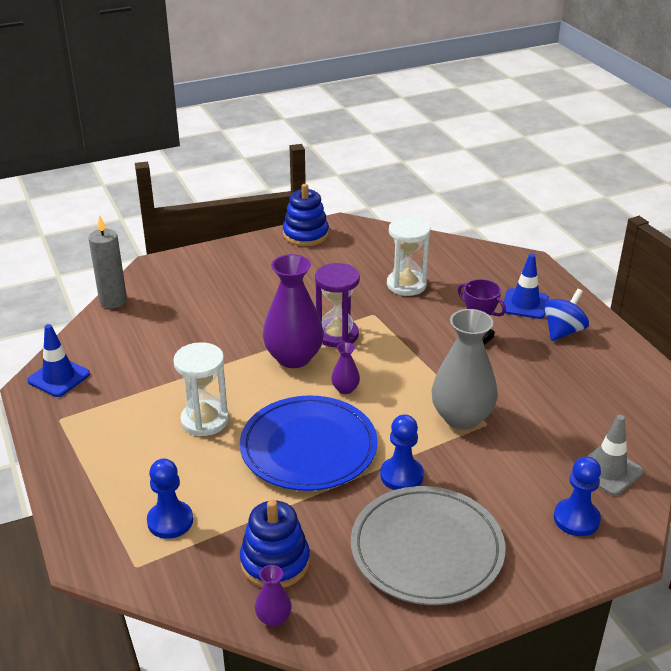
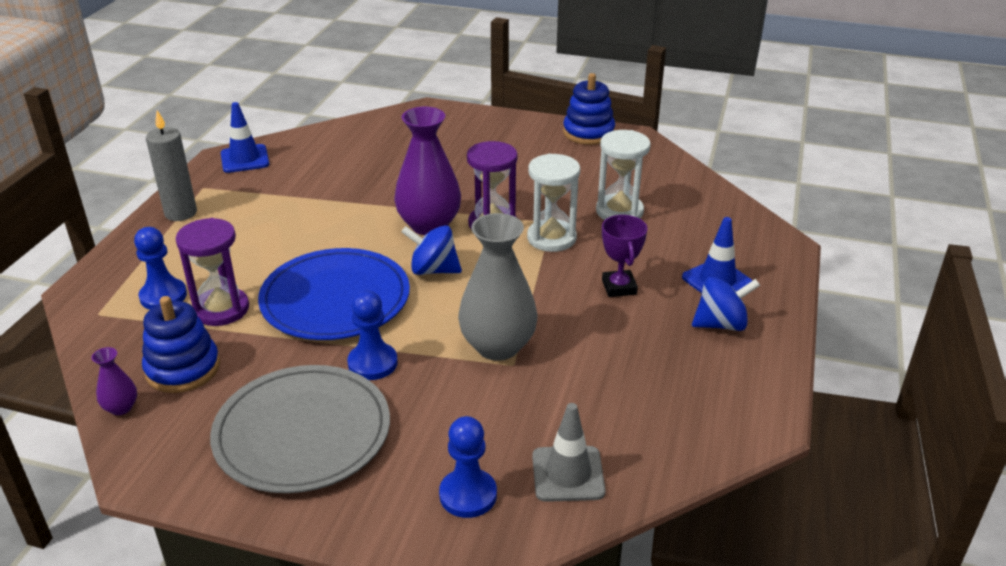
camera: 40 degrees right, 0 degrees up
grey candle [89,215,127,308] -> grey candle moved to [146,110,197,221]
white hourglass [173,342,229,436] -> white hourglass moved to [527,154,580,252]
purple vase [331,342,360,394] -> blue spinning top [401,225,462,275]
none -> purple hourglass [176,218,249,326]

